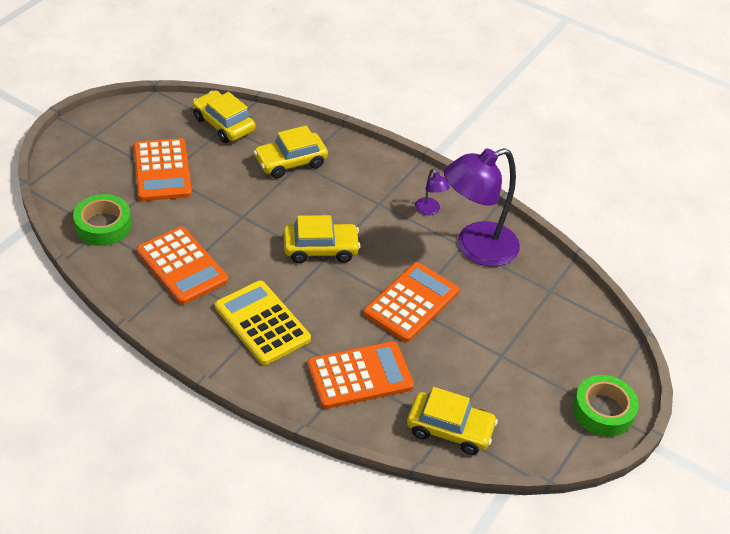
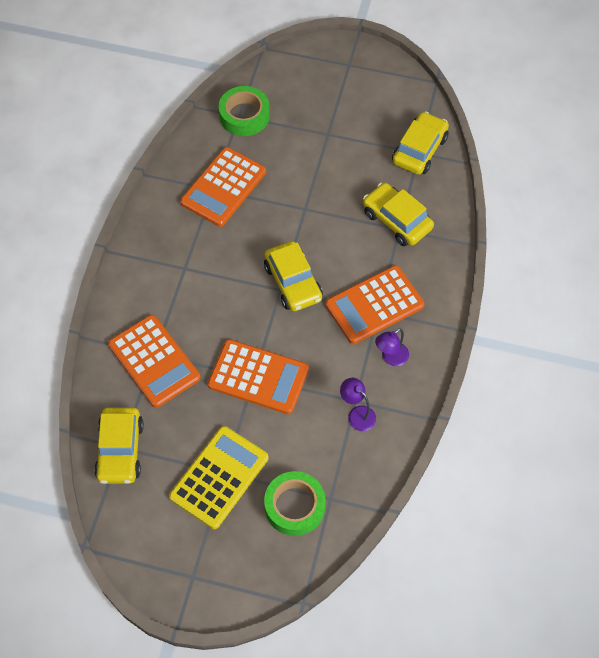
camera: 75 degrees right, 15 degrees up
orange calculator [134,138,192,201] -> orange calculator moved to [325,265,424,344]
yellow calculator [215,280,311,365] -> yellow calculator moved to [169,426,268,529]
purple lamp [444,148,520,267] -> purple lamp [340,378,376,431], size x0.42
green tape [573,375,639,437] -> green tape moved to [264,471,326,536]

